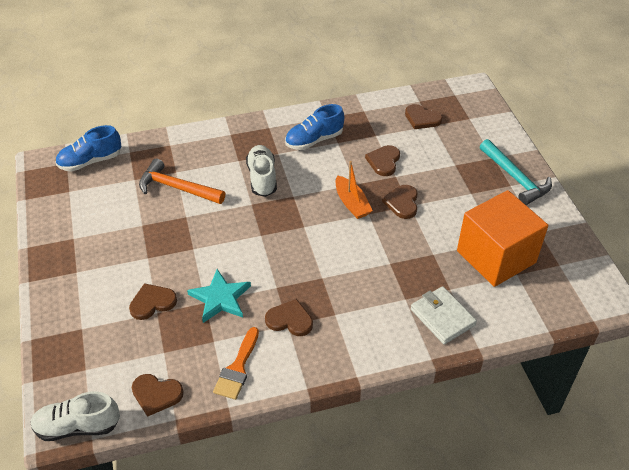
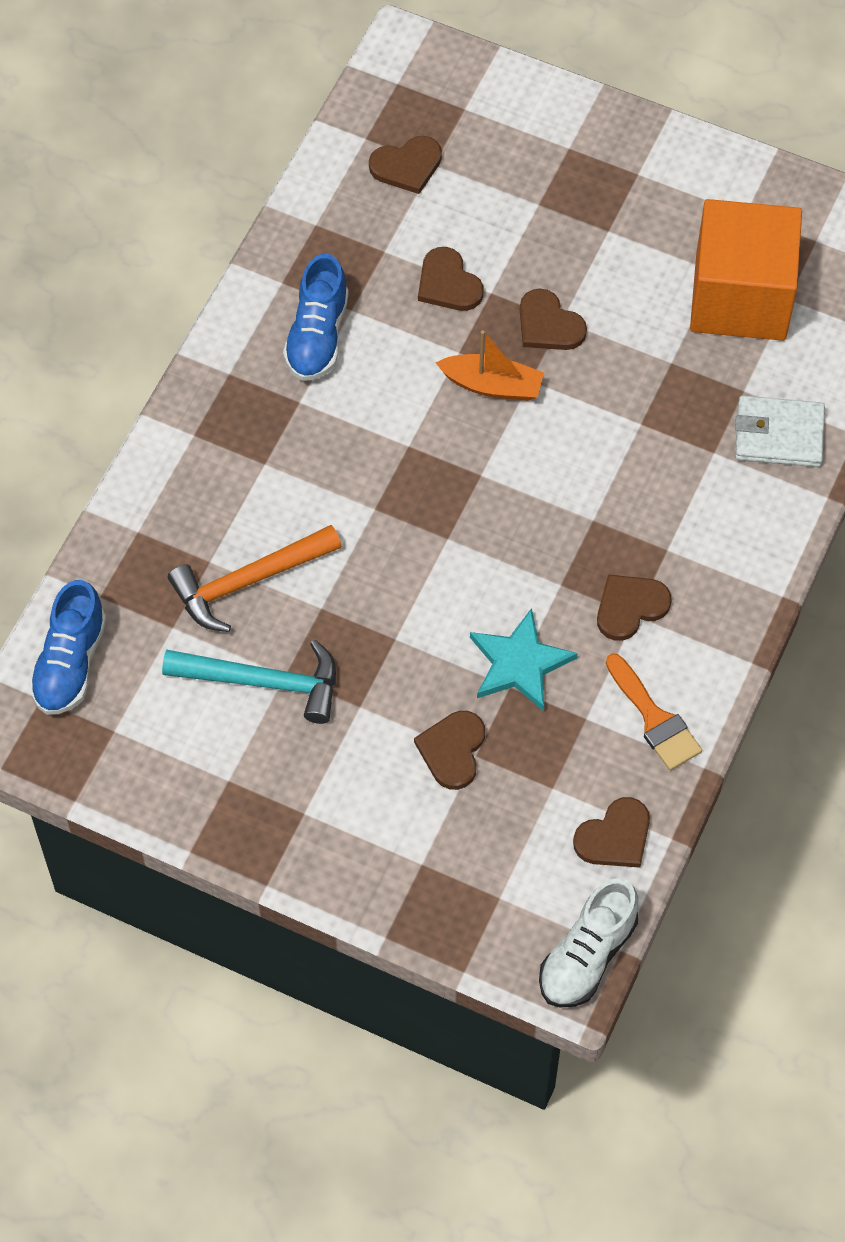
camera: 50 degrees left, 15 degrees up
white shoe [246,145,277,197] -> none
turquoise hammer [480,139,552,205] -> turquoise hammer moved to [162,640,336,724]

